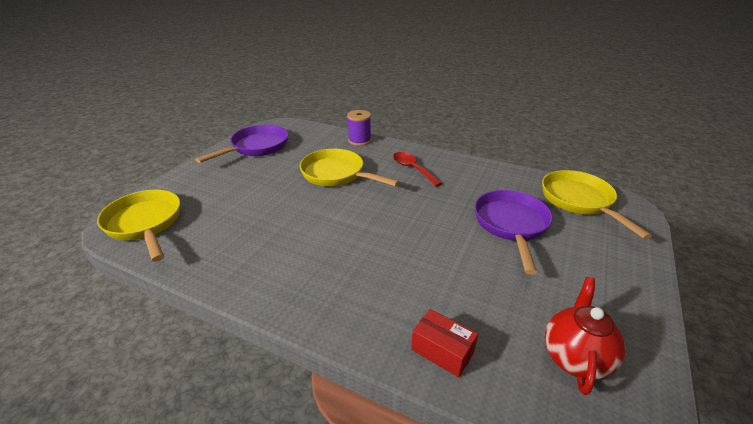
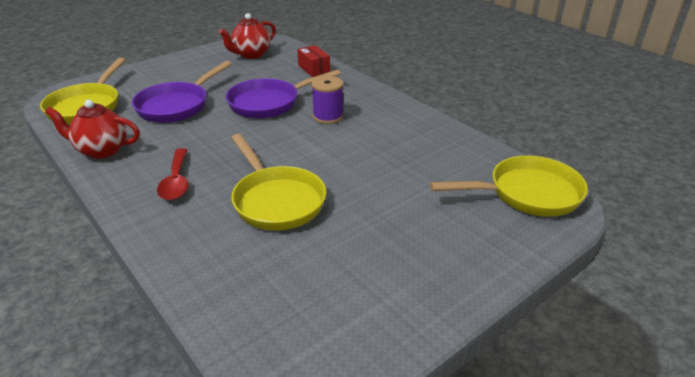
camera: 155 degrees left, 0 degrees up
yellow pan [97,190,180,262] -> yellow pan turned 90 degrees counterclockwise [430,156,588,217]
purple pan [195,125,288,163] -> purple pan moved to [226,70,341,119]
purple spool [347,110,371,146] -> purple spool moved to [311,76,343,124]
none -> red teapot [45,100,140,159]

